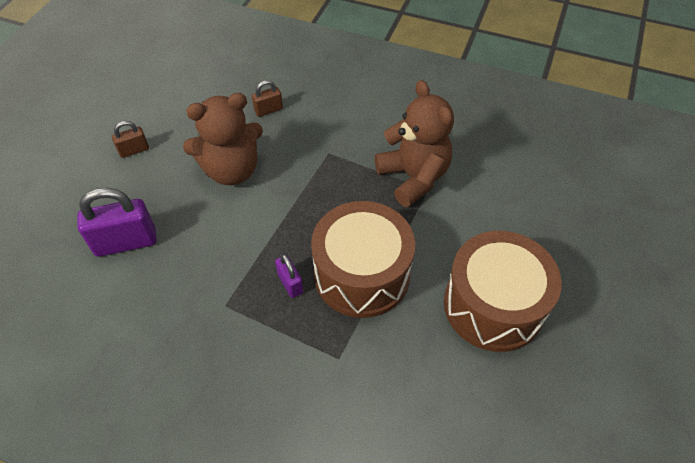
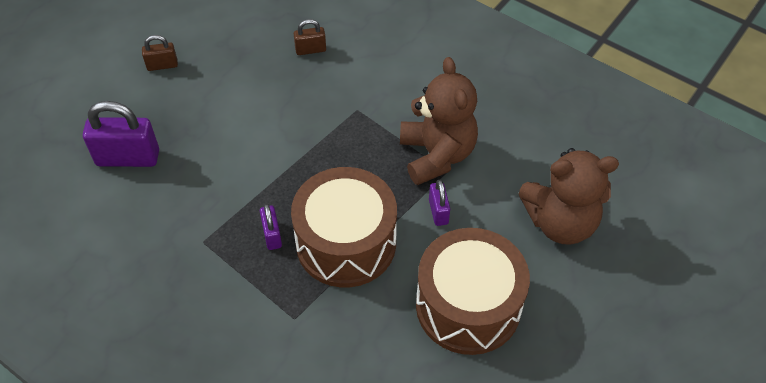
camera: 15 degrees right, 0 degrees up
brown teddy bear [183,93,263,185] -> brown teddy bear moved to [518,148,619,245]
none -> purple padlock [429,180,450,226]

